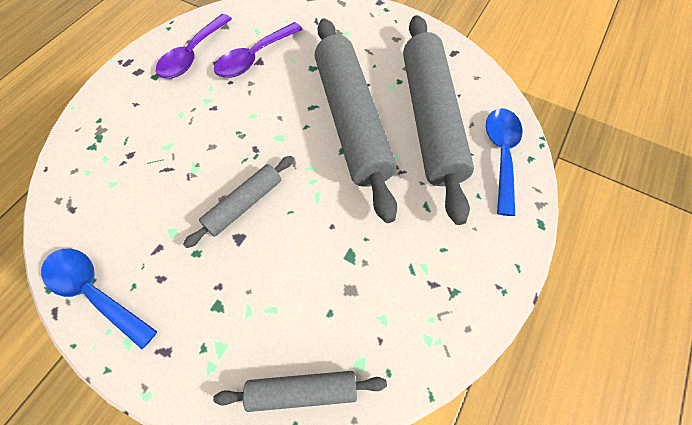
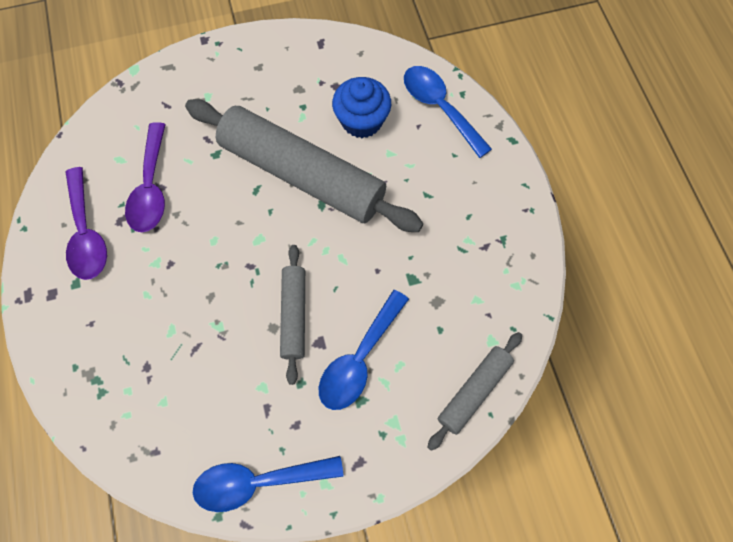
camera: 45 degrees left, 5 degrees up
grey rolling pin [403,15,474,225] -> blue cupcake [332,77,391,138]
none -> blue spoon [319,290,409,410]

